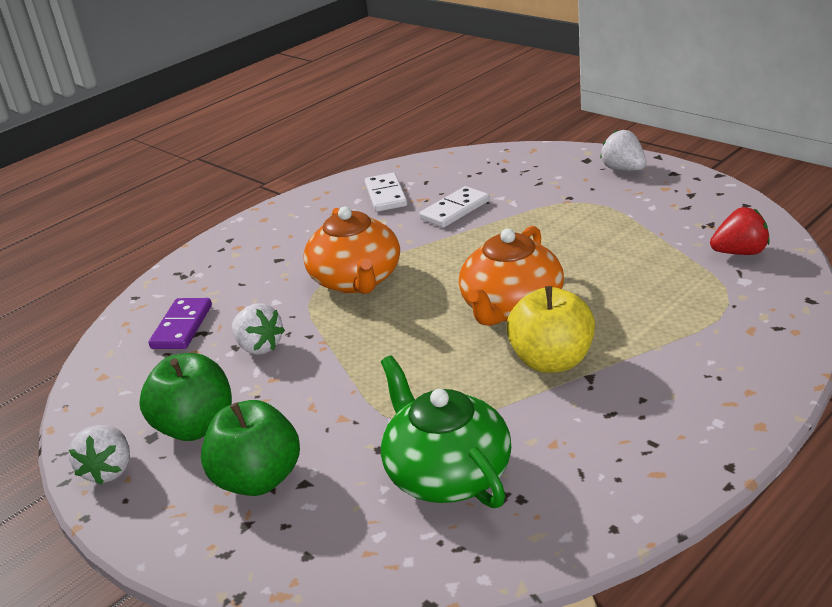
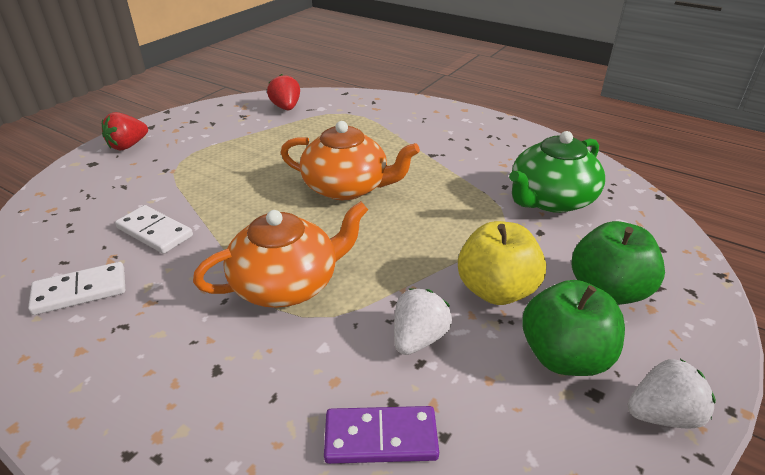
camera: 105 degrees left, 5 degrees up
yellow apple [506,286,595,373] -> yellow apple moved to [458,221,546,305]
white strawberry [600,130,646,171] -> red strawberry [102,112,148,151]

